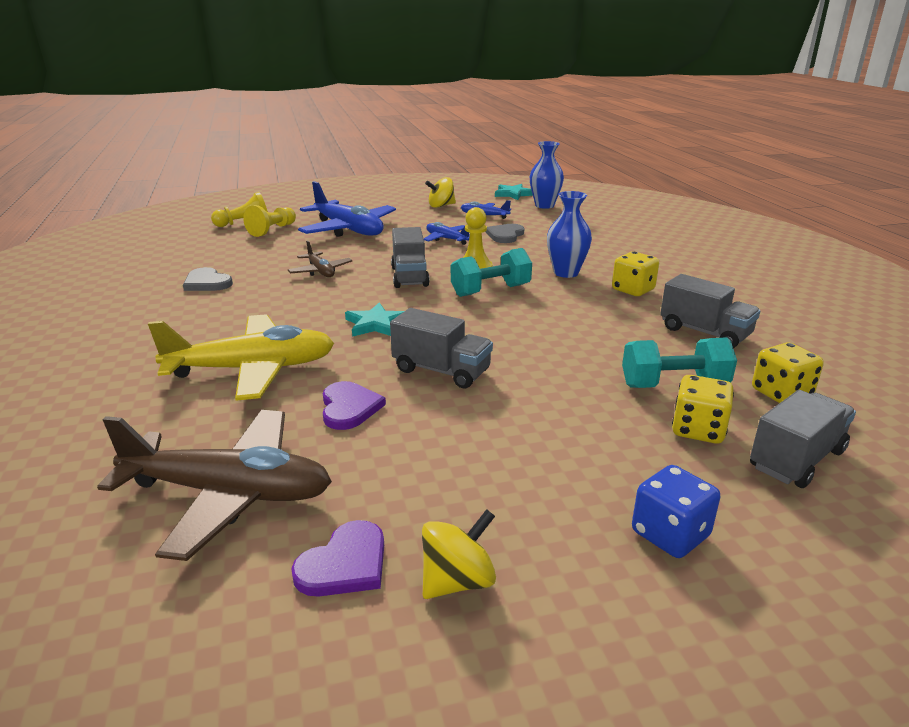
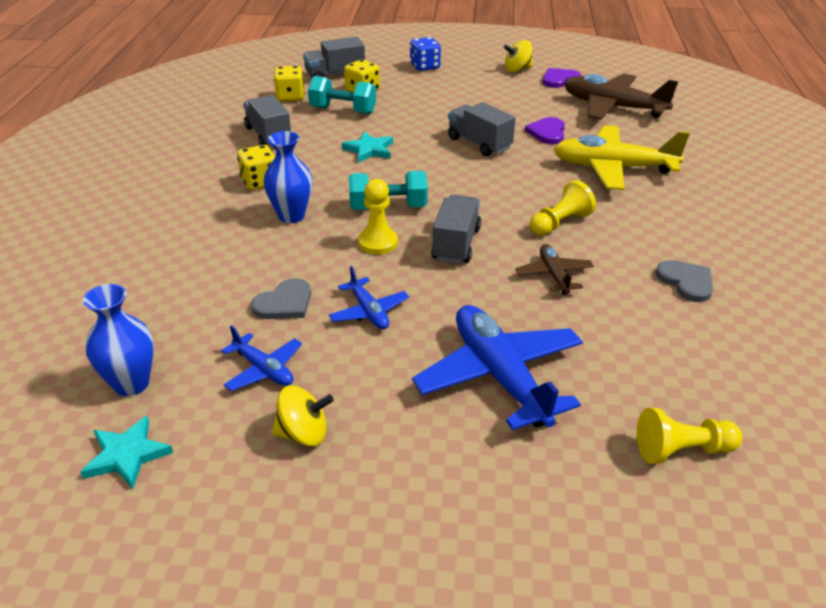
camera: 160 degrees left, 10 degrees up
yellow pawn [243,205,296,237] -> yellow pawn moved to [530,180,596,236]
turquoise star [345,303,404,337] -> turquoise star moved to [342,132,393,163]

